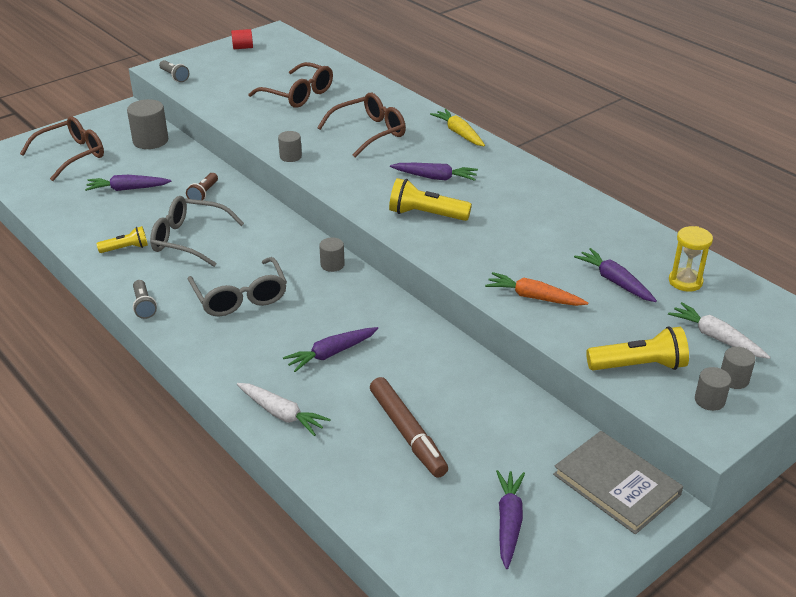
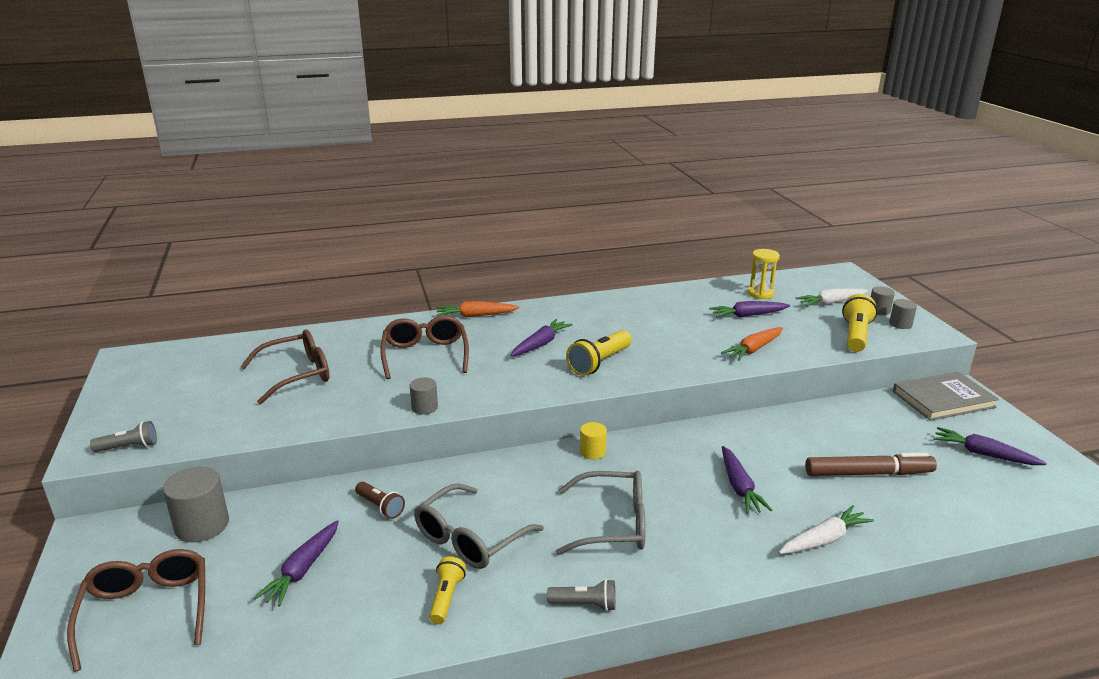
camera: 65 degrees left, 10 degrees down
red cylinder [231,29,253,49] -> none
grey cylinder [319,237,345,272] -> yellow cylinder [580,422,607,459]
yellow carrot [430,109,485,146] -> orange carrot [436,301,519,318]

